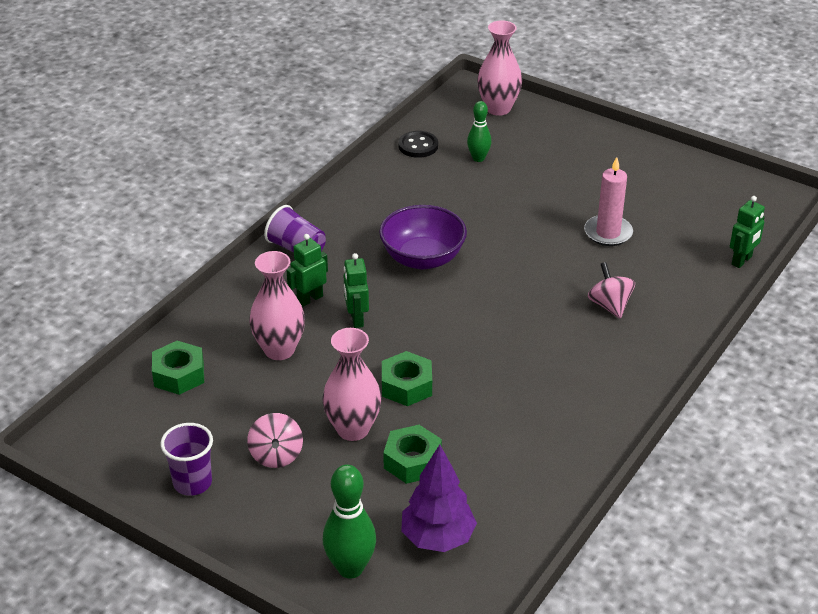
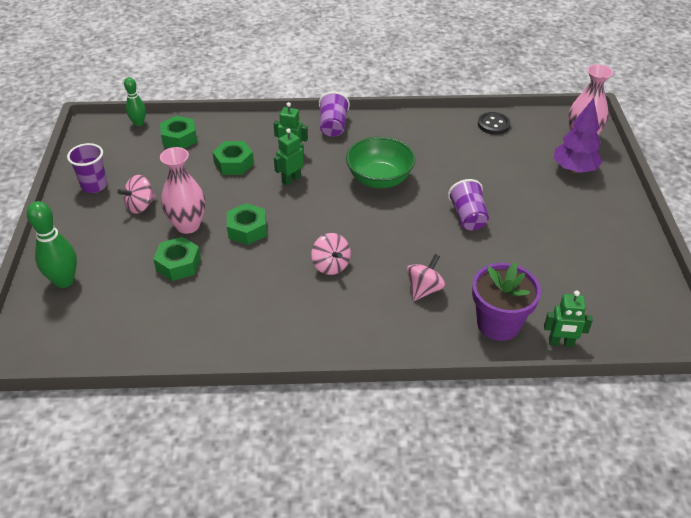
camera: 55 degrees right, 5 degrees up
pink vase [249,251,305,360] -> green nut [212,141,254,175]
purple bowl [379,205,467,269] -> green bowl [346,137,415,188]
purple tree [401,444,477,552] -> purple tree moved to [554,98,603,173]
green bowling pin [467,101,492,162] -> green bowling pin moved to [124,77,146,126]
pink candle [584,157,633,246] -> none
none -> pink spinning top [311,233,351,275]
none -> purple cup [448,179,489,230]
none -> purple flower pot [472,262,541,341]

